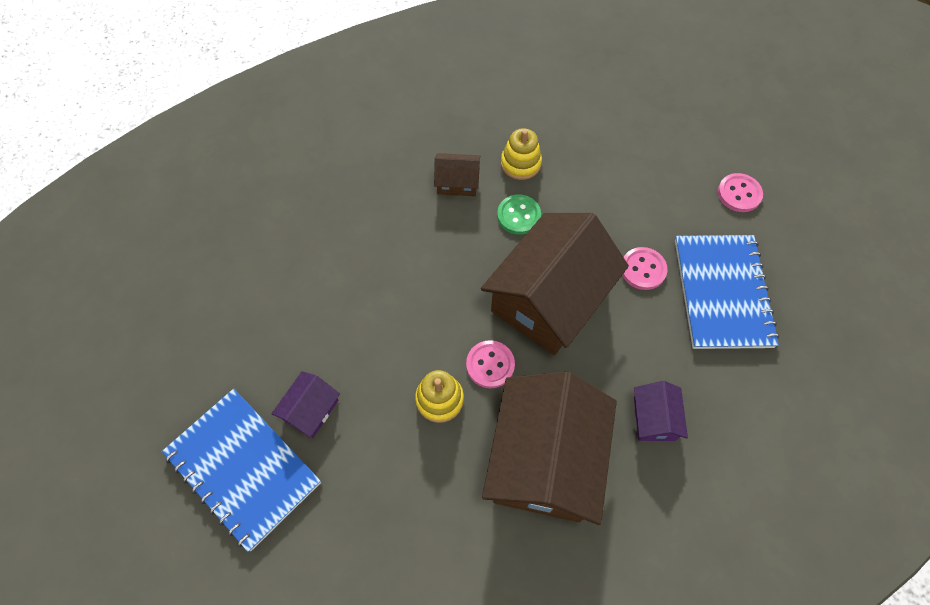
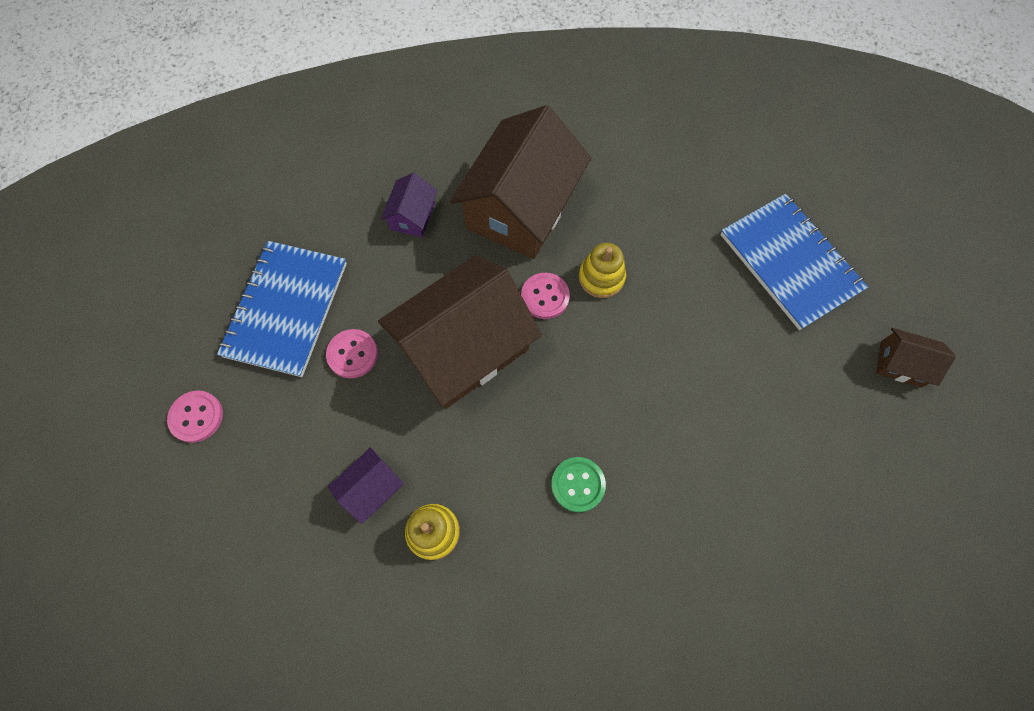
camera: 165 degrees left, 5 degrees up
purple house [271,371,340,438] -> purple house moved to [328,447,404,524]
brown house [434,153,480,196] -> brown house moved to [876,328,956,387]
green button [497,195,541,235] -> green button moved to [551,457,606,512]

